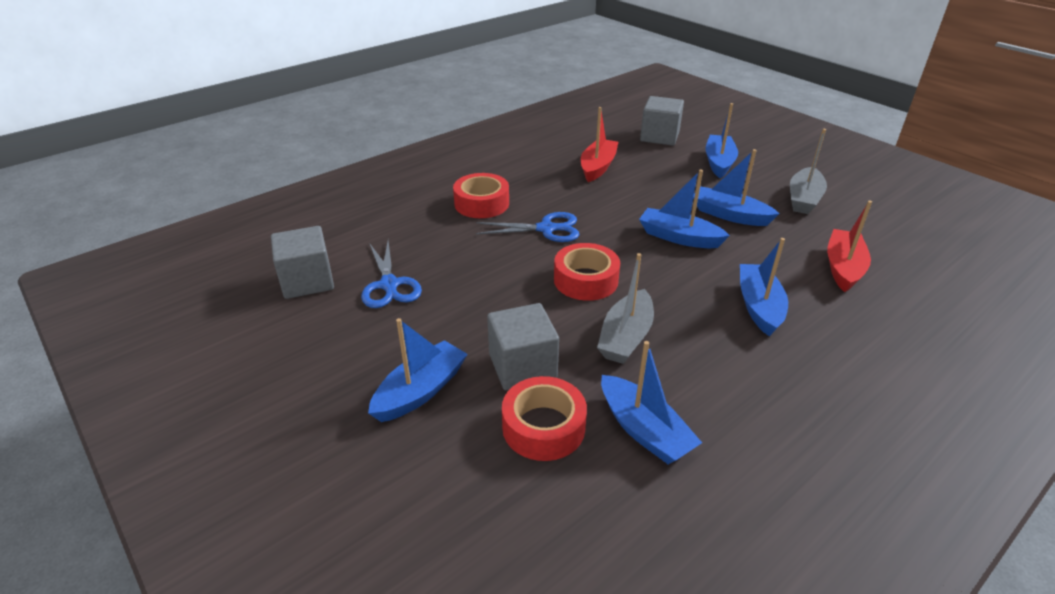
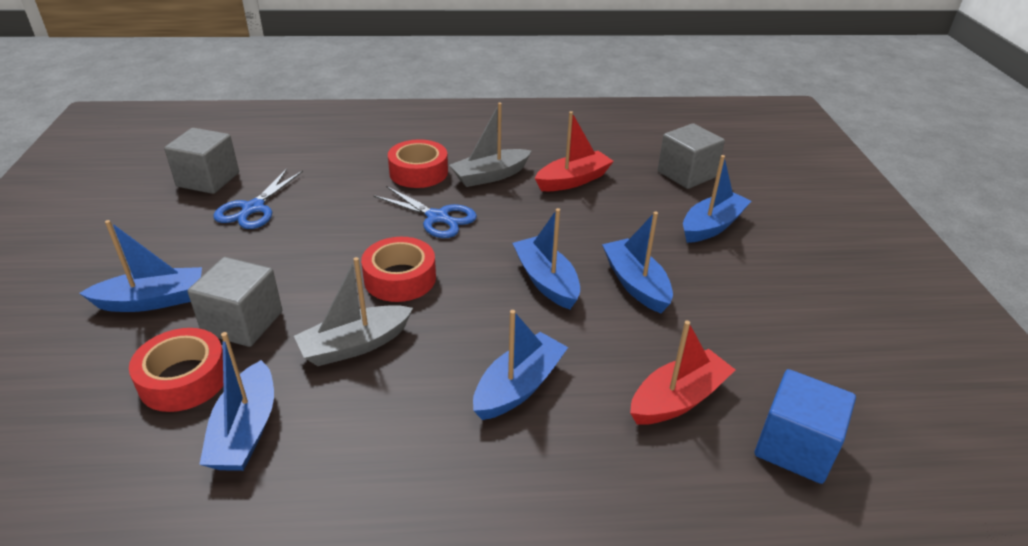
camera: 35 degrees right, 0 degrees up
grey boat [790,129,827,214] -> grey boat moved to [450,102,532,187]
none -> blue cube [755,369,856,484]

